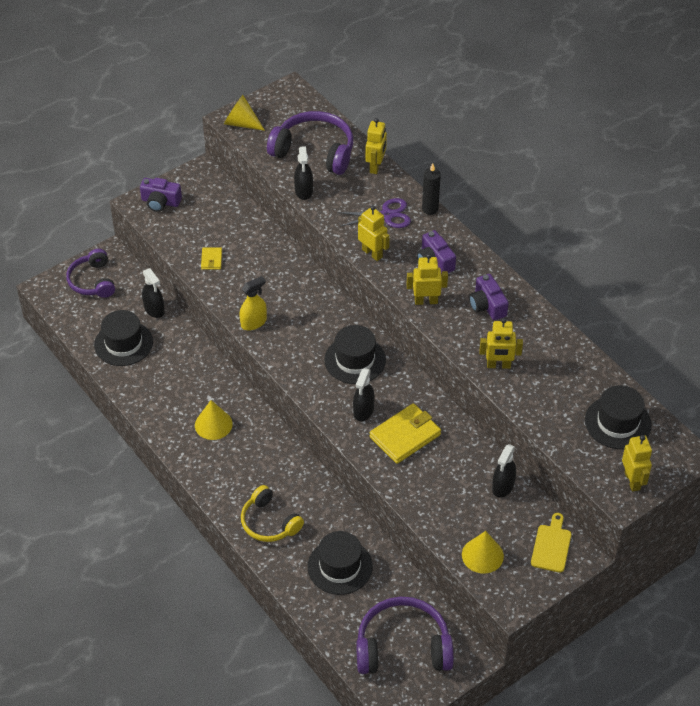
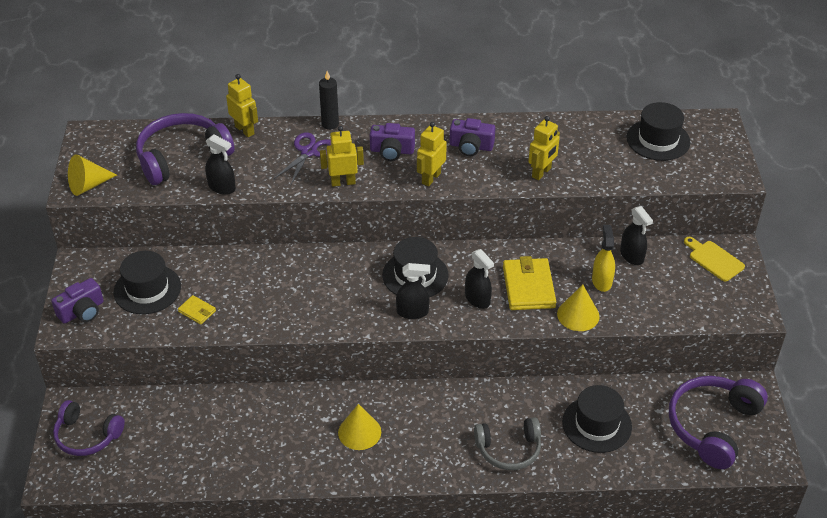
camera: 55 degrees left, 5 degrees down
black hat [94,310,153,366] -> black hat moved to [113,251,181,314]
black spray bottle [142,268,165,318] -> black spray bottle moved to [396,263,430,319]
yellow spray bottle [239,276,267,330] -> yellow spray bottle moved to [592,225,615,292]
yellow headphones [241,485,304,542] -> grey headphones [474,417,541,470]
yellow cone [462,531,504,574] -> yellow cone moved to [557,285,600,331]
yellow robot [622,435,652,492] -> none

